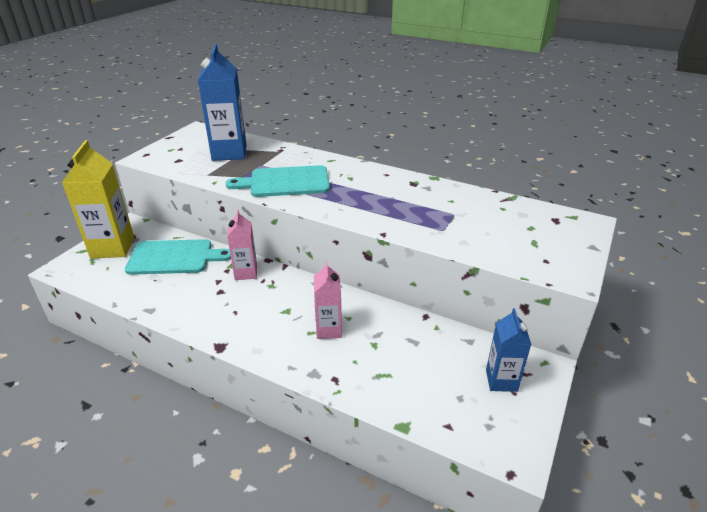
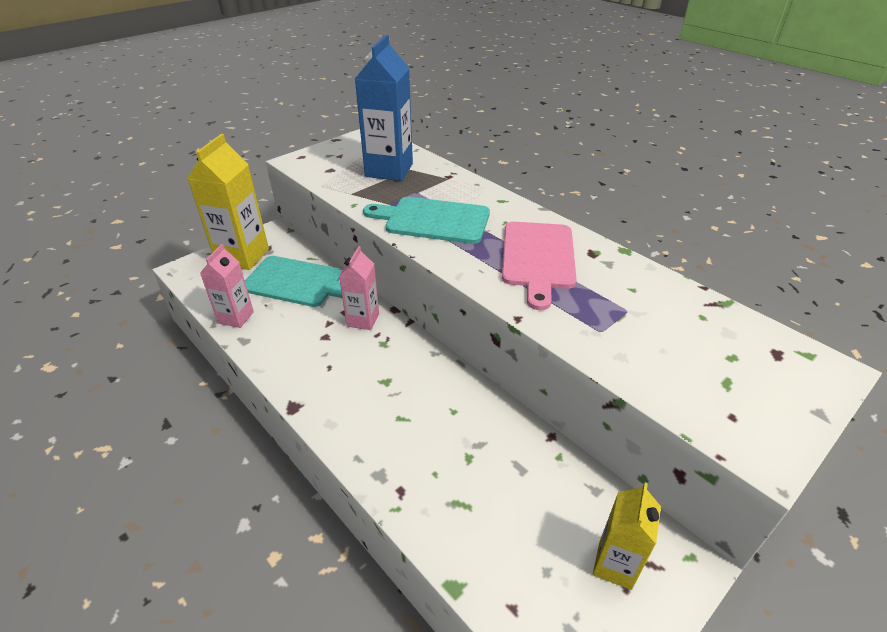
camera: 20 degrees right, 5 degrees up
pink carton [314,261,342,339] -> pink carton moved to [200,244,254,328]
blue carton [486,308,532,392] -> yellow carton [593,483,661,590]
none -> pink cutting board [502,222,577,310]

